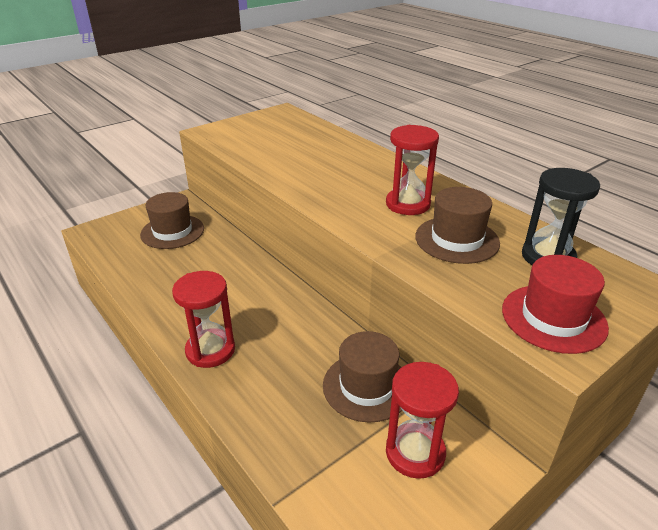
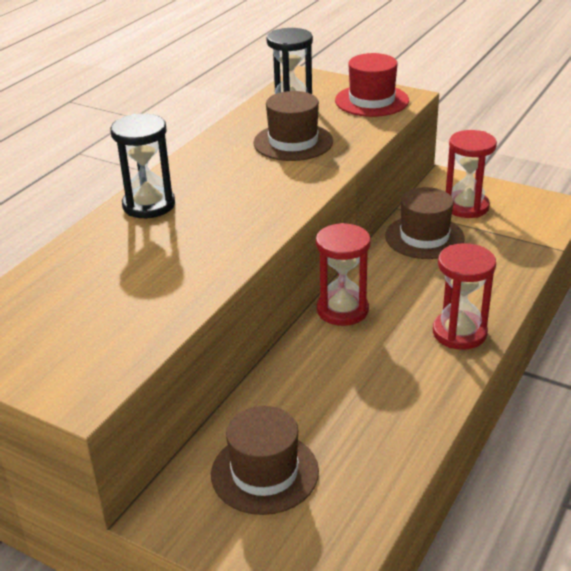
camera: 110 degrees left, 0 degrees up
red hourglass [386,125,439,215] -> red hourglass moved to [316,223,371,326]
none -> black hourglass [110,114,175,218]

